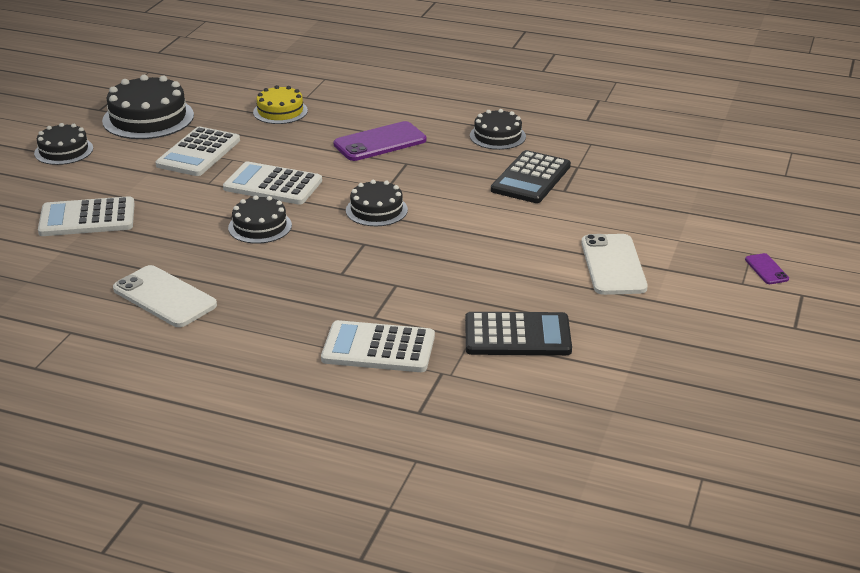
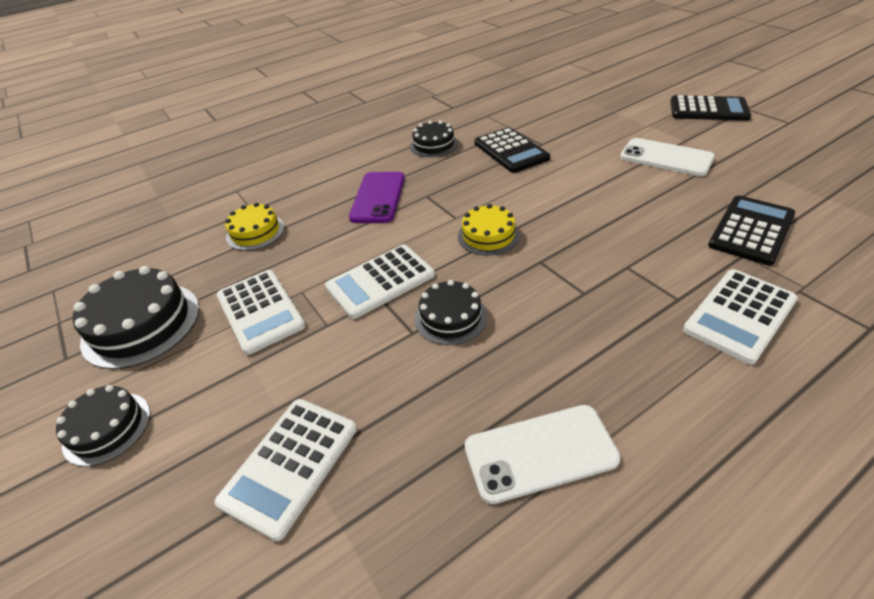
camera: 50 degrees left, 10 degrees up
black cake [346,180,408,226] -> yellow cake [458,204,520,255]
purple phone [745,253,789,284] -> black calculator [670,95,751,121]

